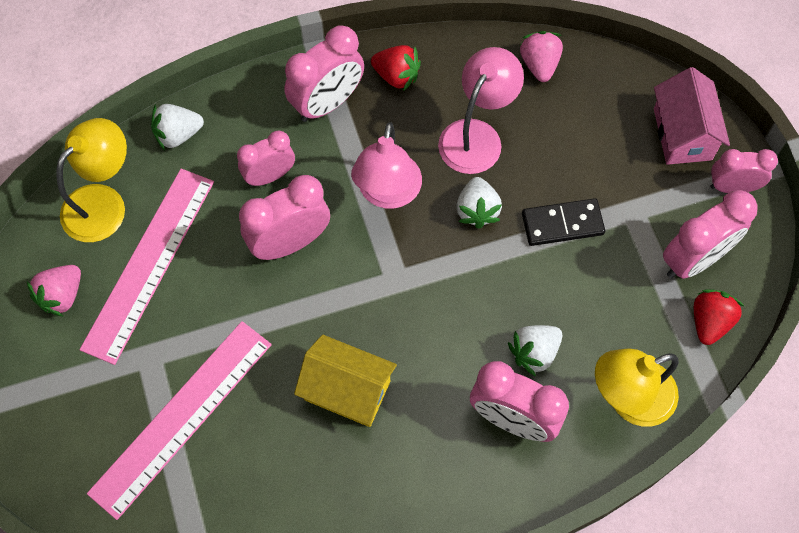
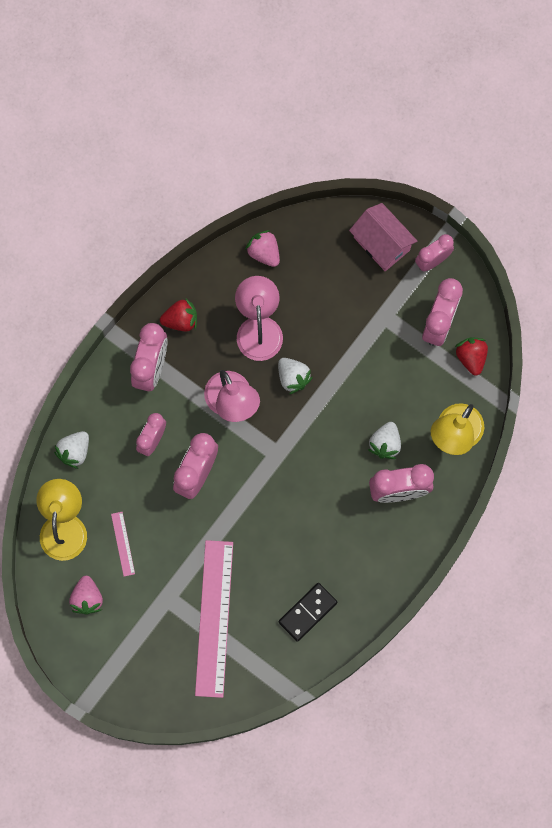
camera: 35 degrees left, 10 degrees up
pink ruler [80,169,214,365] -> pink ruler [111,512,135,577], size x0.42
yellow house [294,335,397,427] -> none
black domino [522,198,605,246] -> black domino moved to [278,583,337,642]

